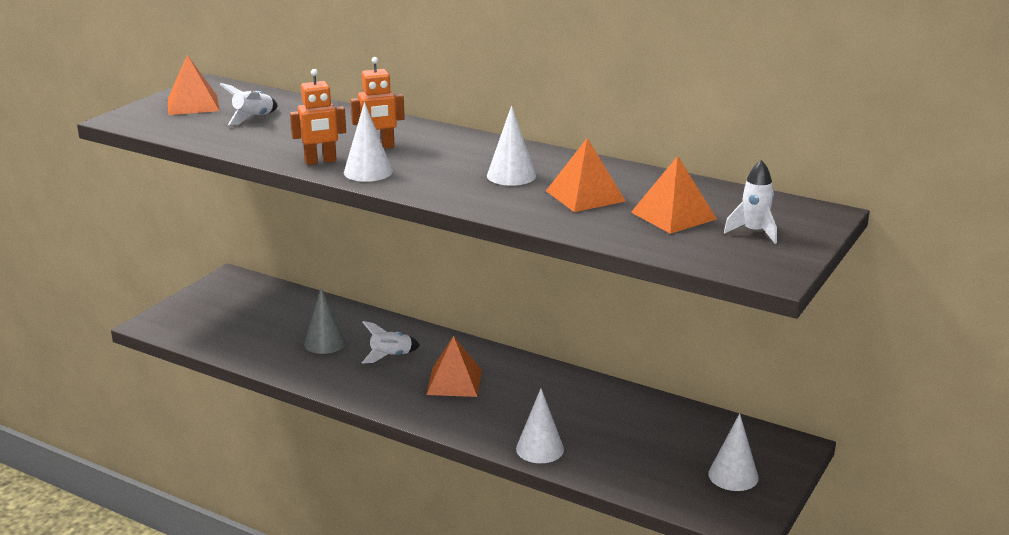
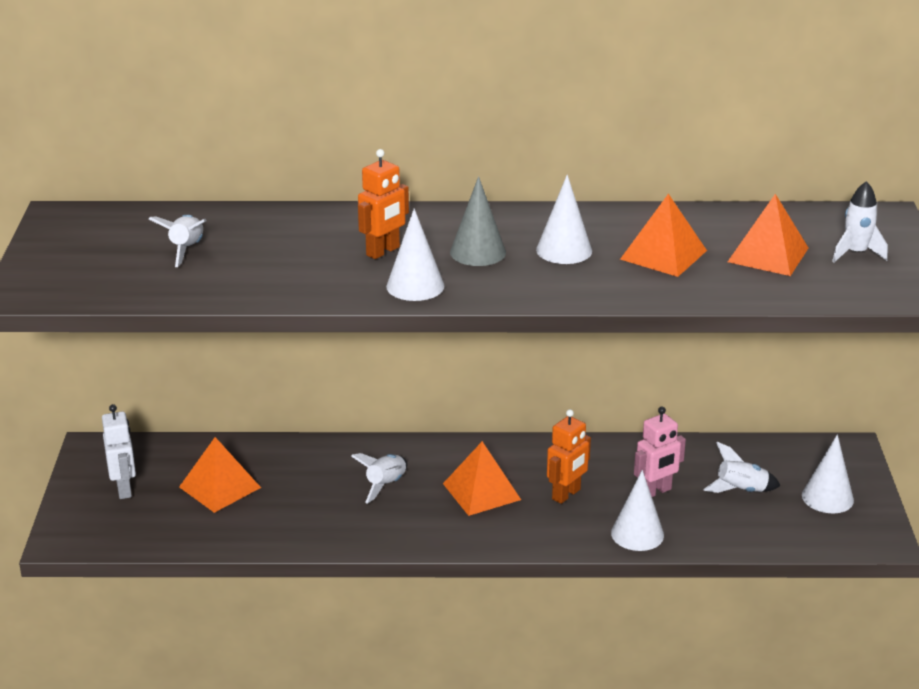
camera: 30 degrees left, 5 degrees up
orange pyramid [168,55,219,115] -> orange pyramid moved to [179,437,261,513]
orange robot [290,69,346,165] -> orange robot moved to [547,409,591,504]
grey cone [304,288,346,354] -> grey cone moved to [450,176,506,266]
none -> white robot [102,404,136,499]
none -> pink robot [634,407,686,497]
none -> white rocket [703,442,781,493]

